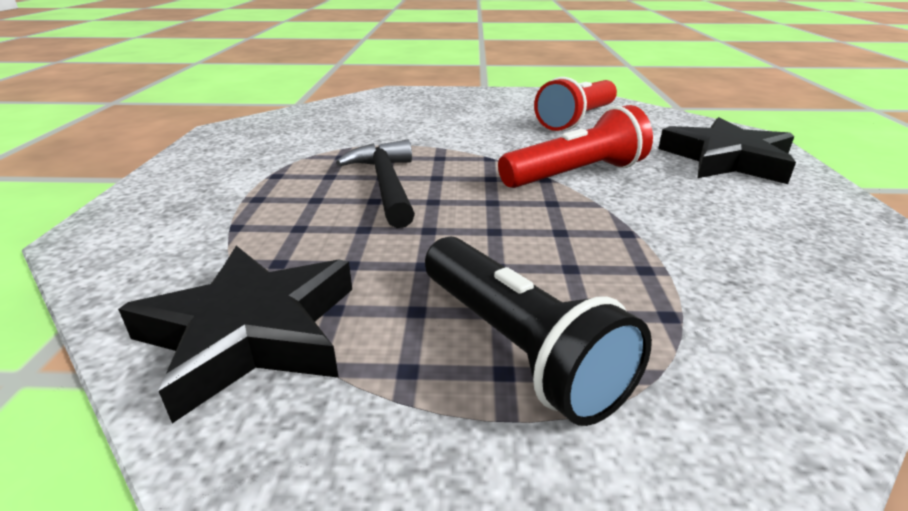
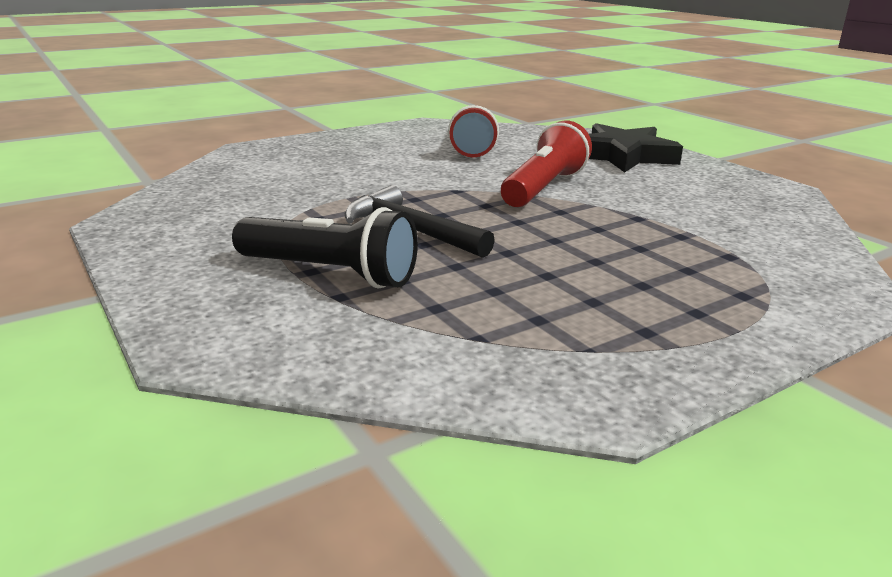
camera: 35 degrees left, 5 degrees down
black star [118,246,352,423] -> none
black flashlight [425,237,652,426] -> black flashlight moved to [232,207,418,289]

